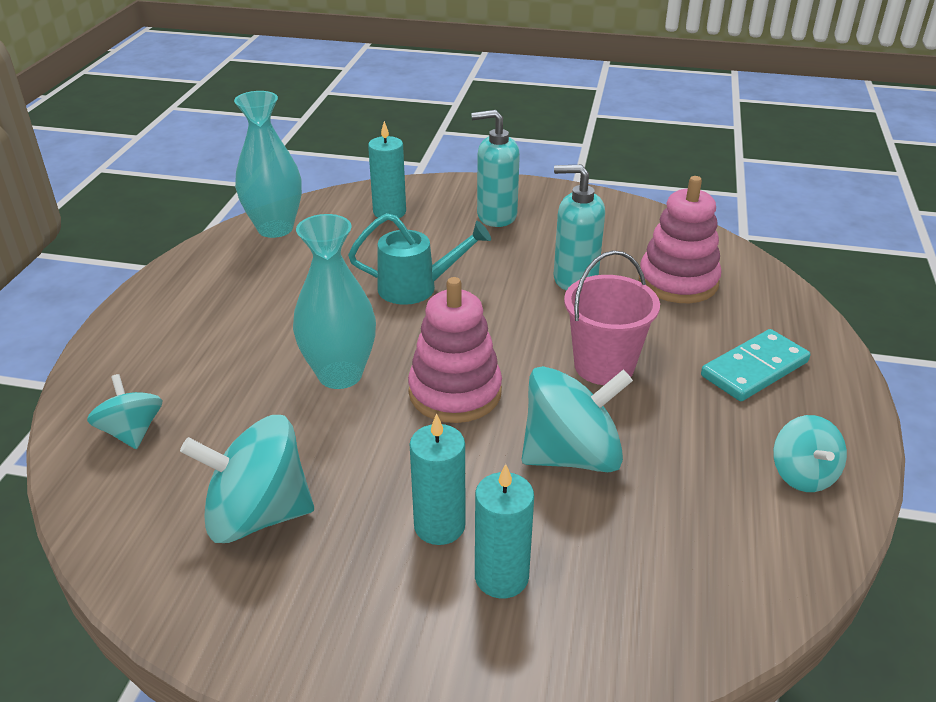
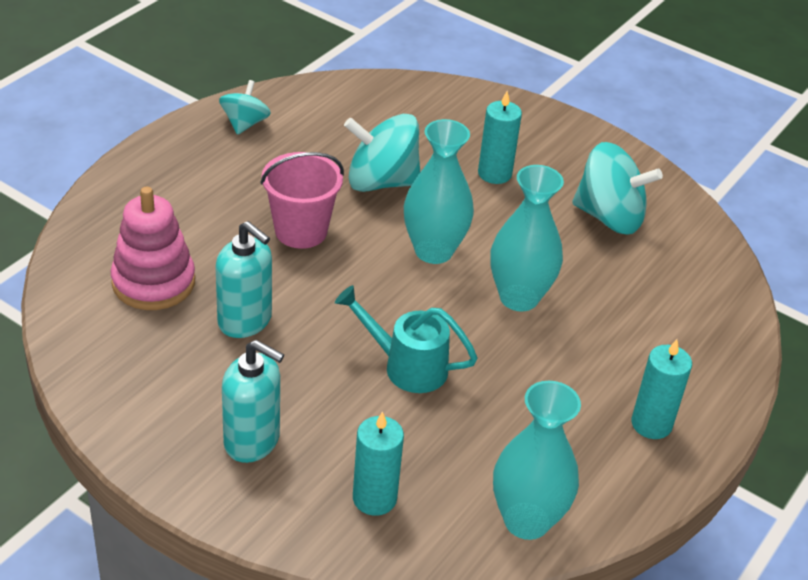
camera: 160 degrees left, 5 degrees up
turquoise spinning top [87,374,163,449] -> none
pink stacking toy [408,277,502,423] -> turquoise vase [404,119,474,264]
turquoise candle [475,464,534,598] -> turquoise candle moved to [632,339,692,439]
turquoise domino [701,329,810,401] -> none

